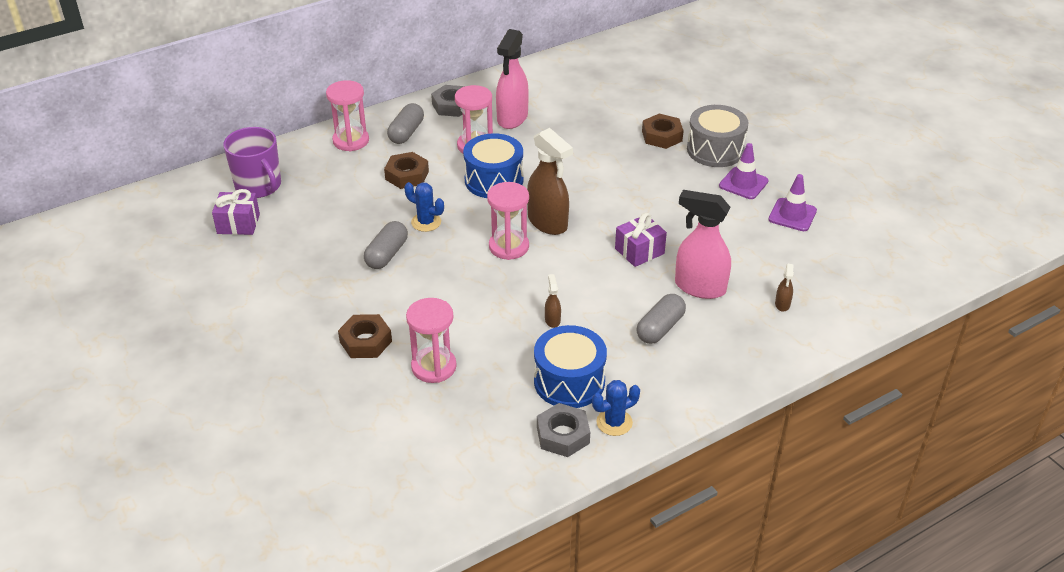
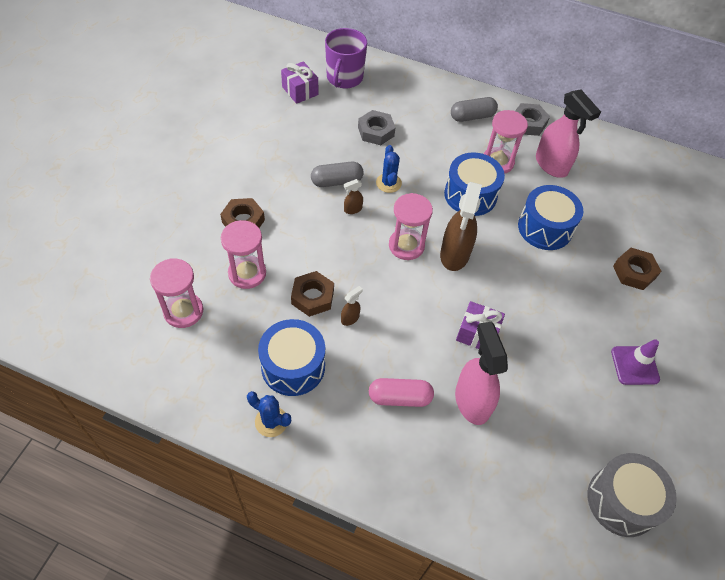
camera: 50 degrees right, 15 degrees up
pink hourglass [326,80,369,151] -> pink hourglass moved to [150,258,203,328]
brown nut [384,152,429,189] -> brown nut moved to [291,271,334,317]
pink spray bottle [496,29,529,129] -> pink spray bottle turned 105 degrees counterclockwise [536,89,601,178]
grey nut [537,403,590,457] -> grey nut moved to [358,110,395,145]
grey capsule [636,294,686,344] -> pink capsule [369,378,434,407]
grey drum [687,105,749,167] -> grey drum moved to [588,453,677,537]
purple traffic cone [768,174,817,231] -> none
brown spray bottle [775,264,794,312] -> brown spray bottle moved to [344,179,363,214]
none -> blue drum [518,185,584,250]

